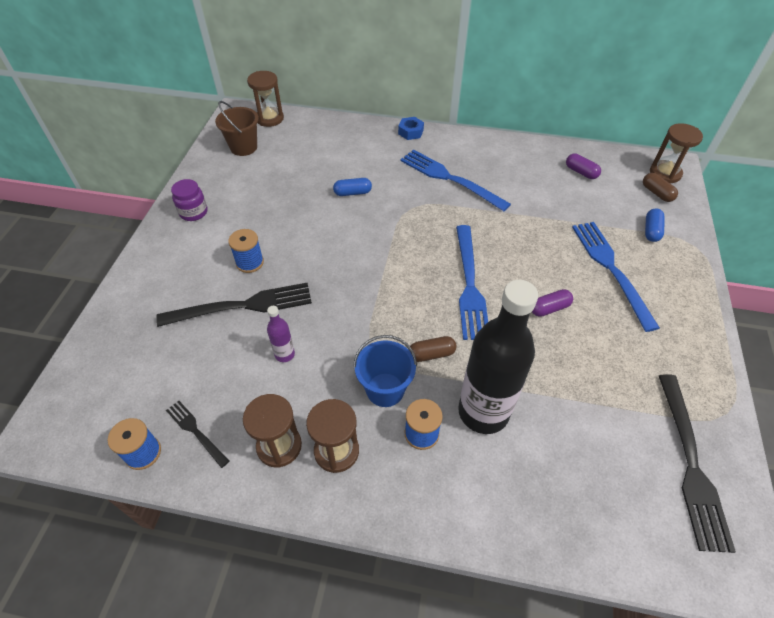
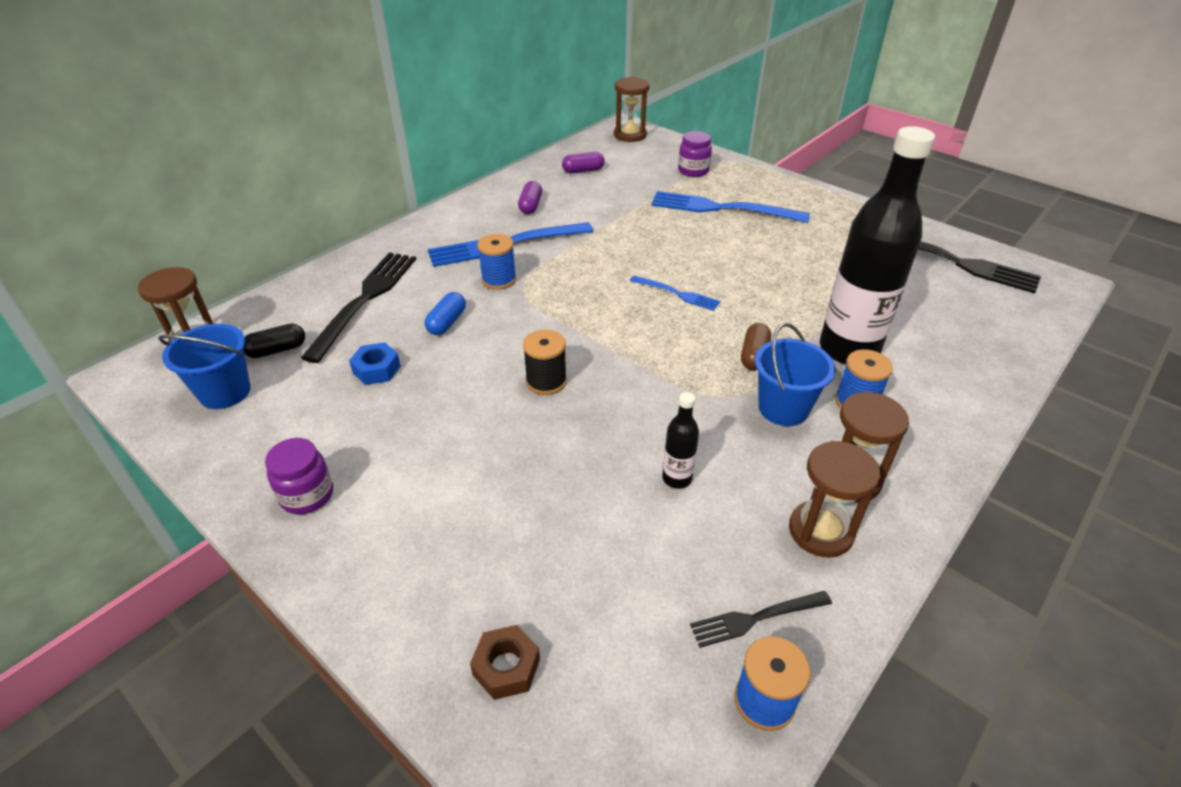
camera: 60 degrees left, 10 degrees down
black fork [156,283,312,327] -> black fork moved to [301,252,416,363]
brown bucket [215,101,258,156] -> blue bucket [158,324,250,409]
blue spool [228,229,264,273] -> blue spool moved to [477,234,516,290]
purple bottle [267,306,295,362] -> black bottle [662,392,699,489]
blue nut [398,117,424,140] -> blue nut moved to [349,342,401,385]
blue fork [456,225,488,340] -> blue fork [630,276,720,311], size x0.52
purple capsule [532,289,573,317] -> purple capsule moved to [518,181,542,214]
brown capsule [643,173,678,202] -> none
blue capsule [645,208,665,242] -> purple jar [678,131,712,177]
none -> black capsule [244,323,305,358]
none -> brown nut [470,625,540,700]
none -> black spool [523,330,567,395]

